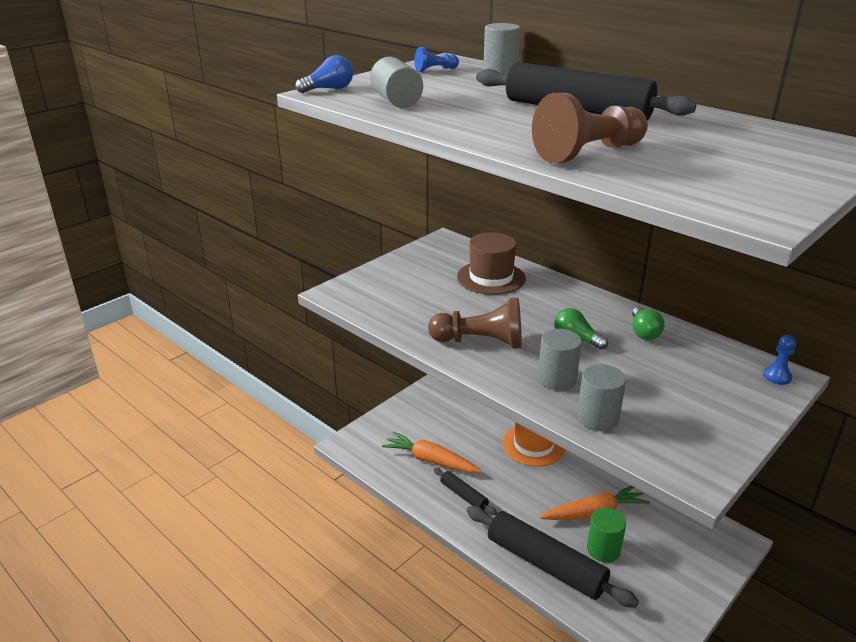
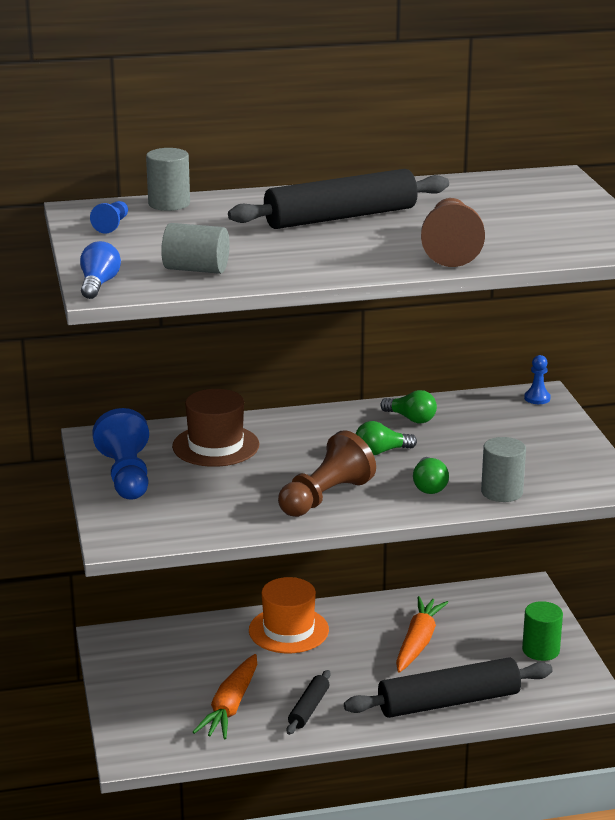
camera: 55 degrees left, 5 degrees down
orange carrot [382,431,482,473] -> orange carrot turned 45 degrees counterclockwise [193,654,257,739]
black rolling pin [433,468,497,515] -> black rolling pin turned 60 degrees counterclockwise [287,670,331,735]
grey cylinder [538,329,582,391] -> green light bulb [413,457,449,494]
green cylinder [587,508,626,563] -> green cylinder moved to [522,601,563,661]
none -> blue pawn [92,408,149,499]

